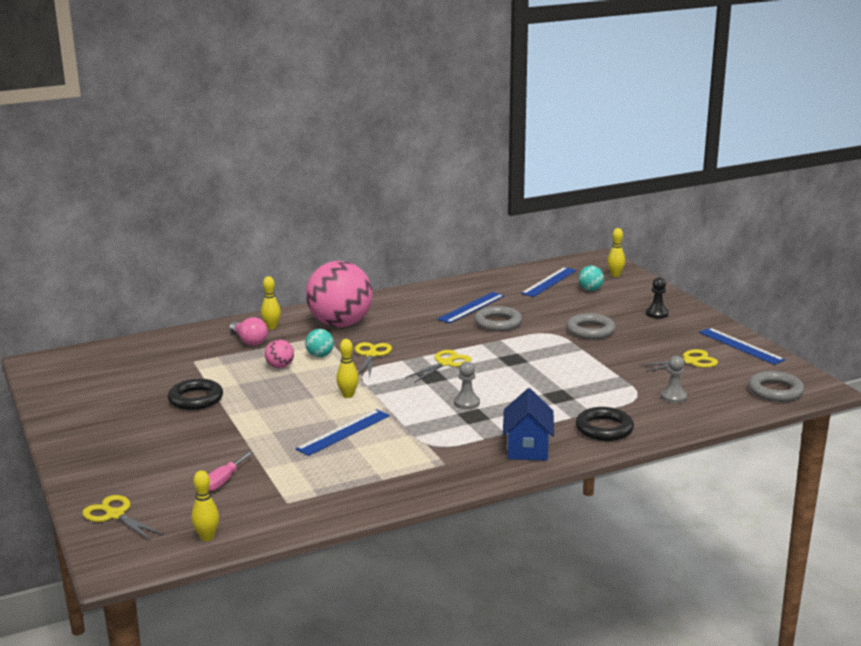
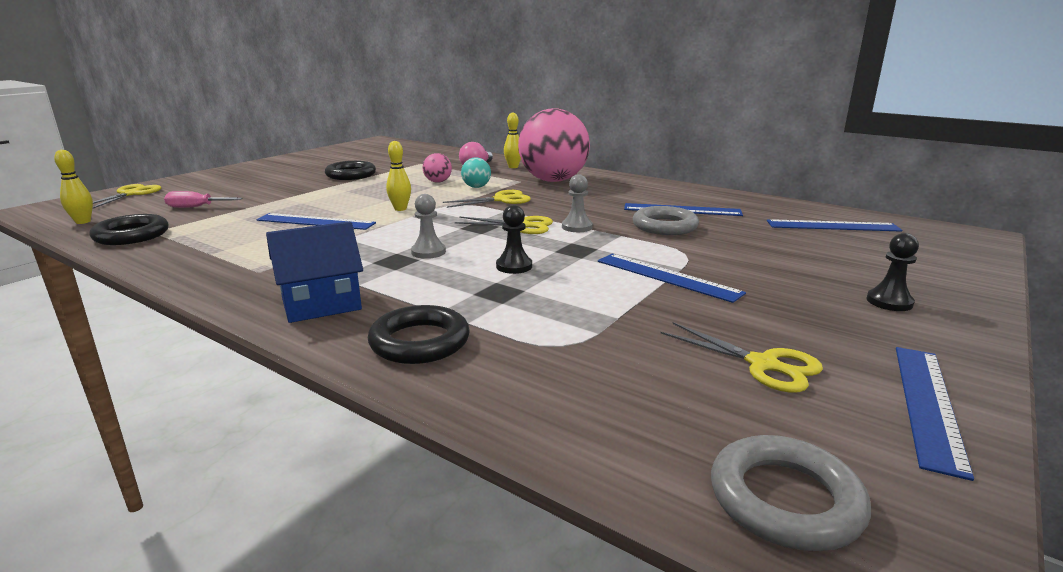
camera: 60 degrees right, 0 degrees up
grey ring [566,313,616,339] -> none
turquoise ball [578,266,604,291] -> none
yellow bowling pin [607,228,625,277] -> none
grey pawn [661,356,687,403] -> grey pawn moved to [562,174,593,232]
none -> black ring [90,214,169,245]
none -> black pawn [496,205,532,274]
none -> blue ruler [598,254,746,303]

